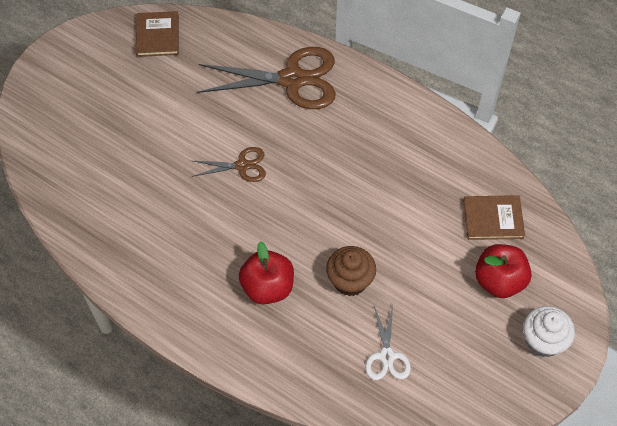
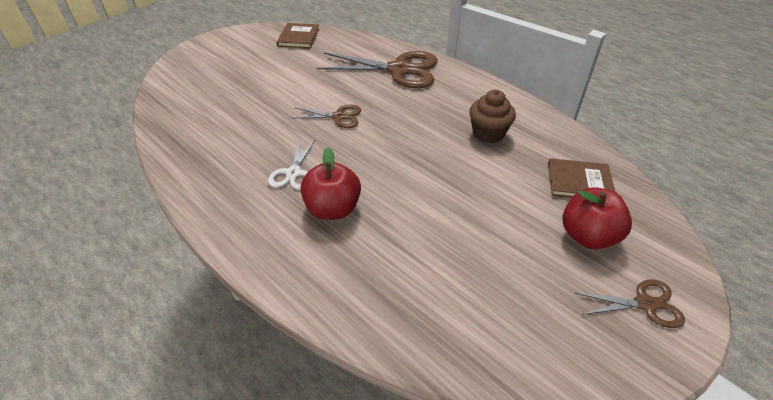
camera: 10 degrees right, 15 degrees down
brown cupcake [326,246,376,296] -> brown cupcake moved to [469,90,516,143]
white scissors [365,306,411,380] -> white scissors moved to [268,139,316,190]
white cupcake [523,306,575,357] -> brown scissors [575,279,685,328]

